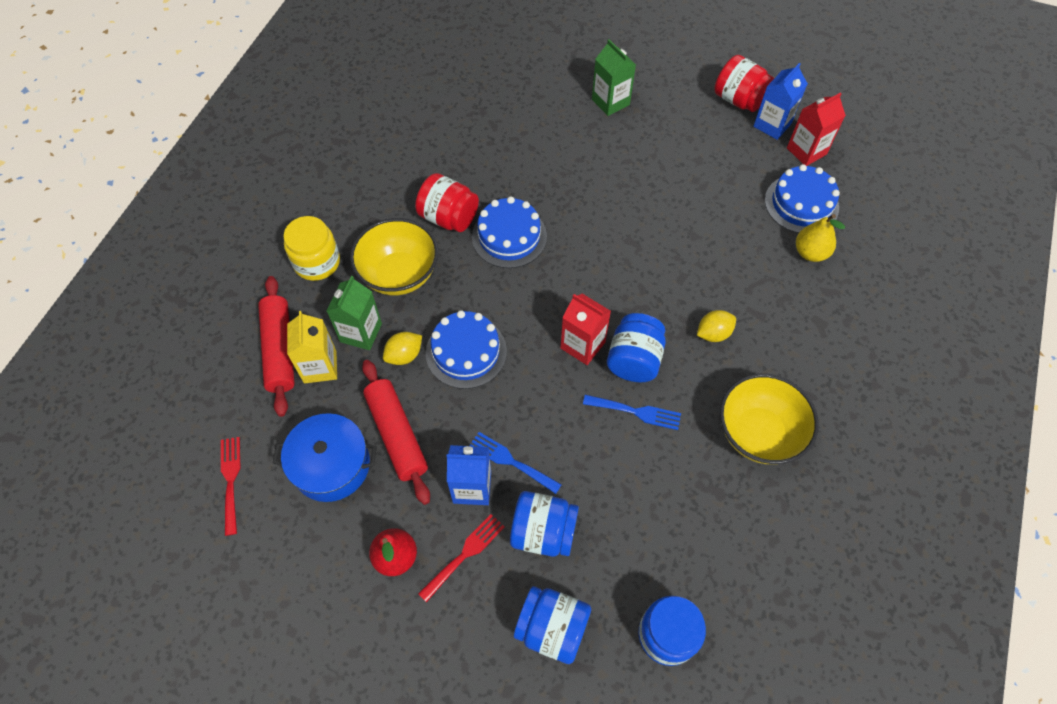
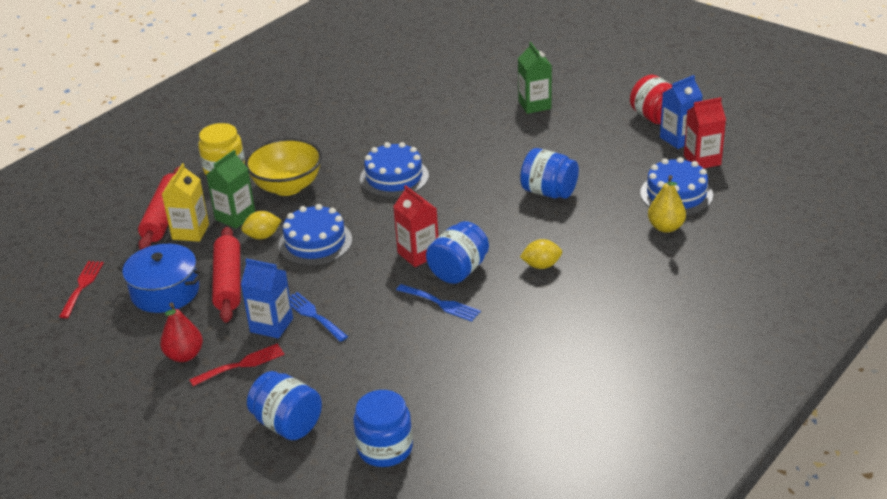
camera: 20 degrees right, 25 degrees down
red jar [415,173,479,232] -> none
blue jar [510,491,579,557] -> blue jar moved to [520,148,579,199]
yellow bowl [720,374,819,464] -> none

